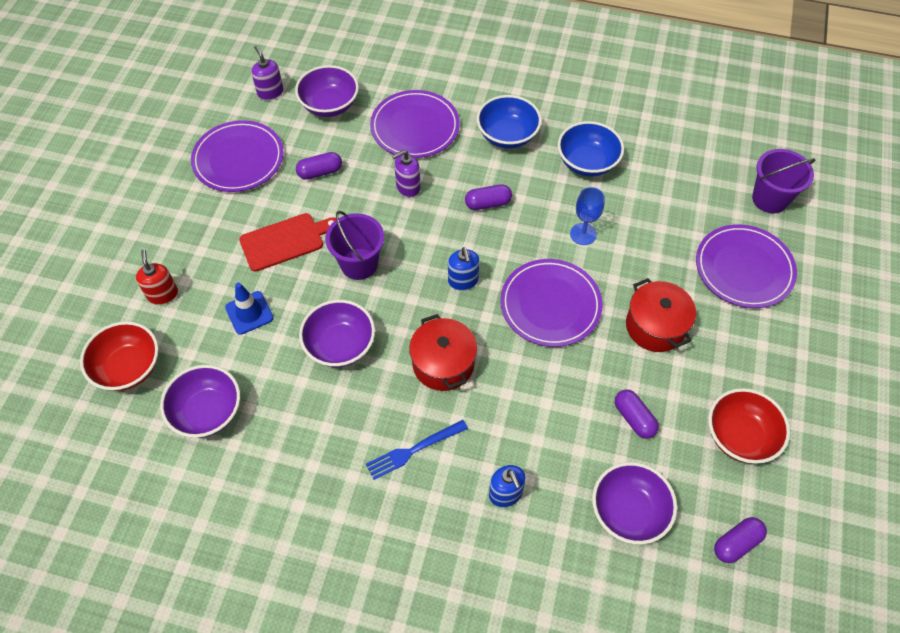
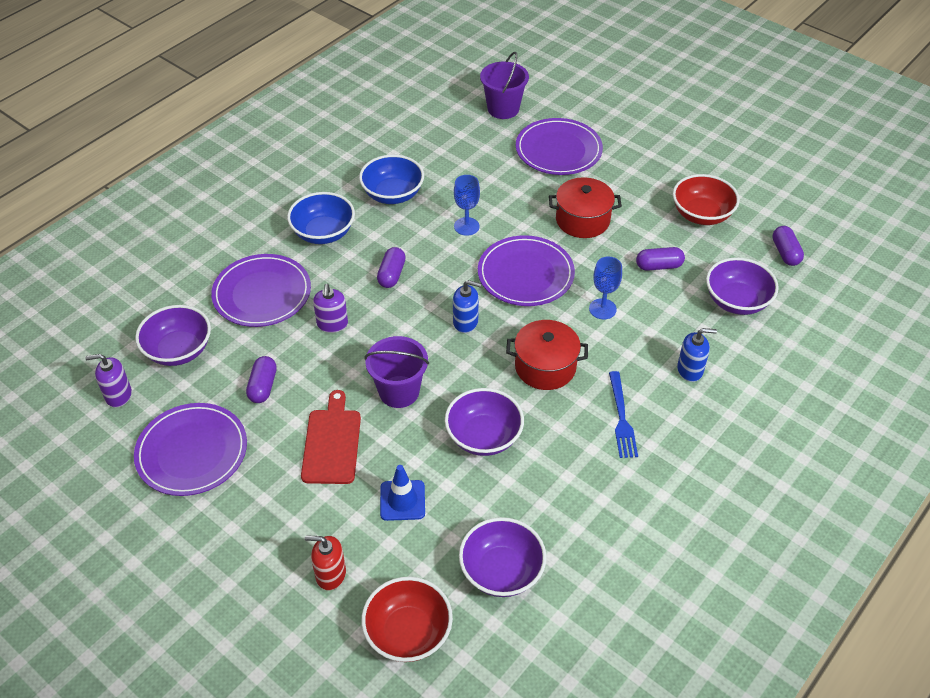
camera: 65 degrees left, 10 degrees down
none -> blue goblet [589,257,622,319]

